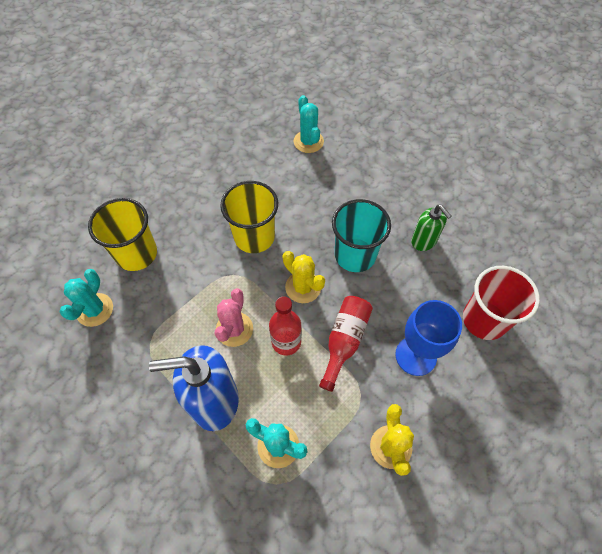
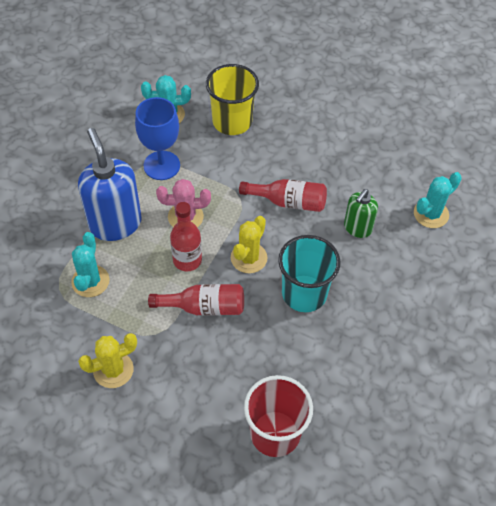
camera: 70 degrees right, 5 degrees down
yellow cup [220,181,278,253] -> red bottle [239,179,327,212]
blue goblet [395,300,462,376] -> blue goblet moved to [135,97,180,180]
green soap dispenser [411,205,451,251] -> green soap dispenser moved to [344,189,378,238]

